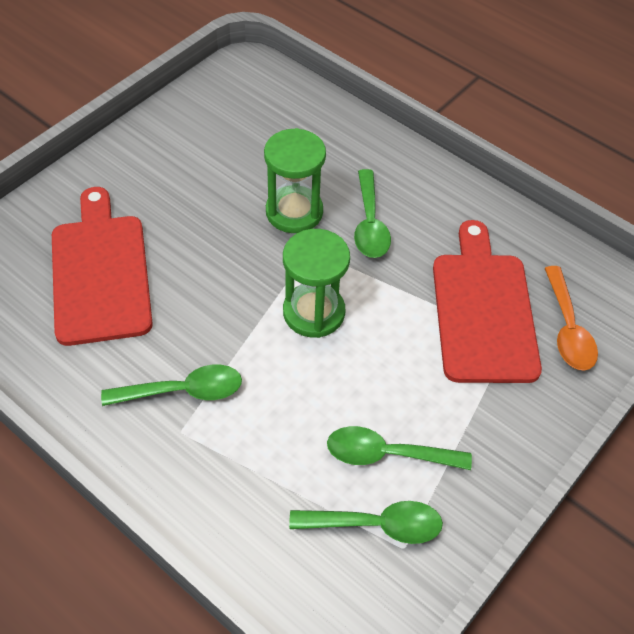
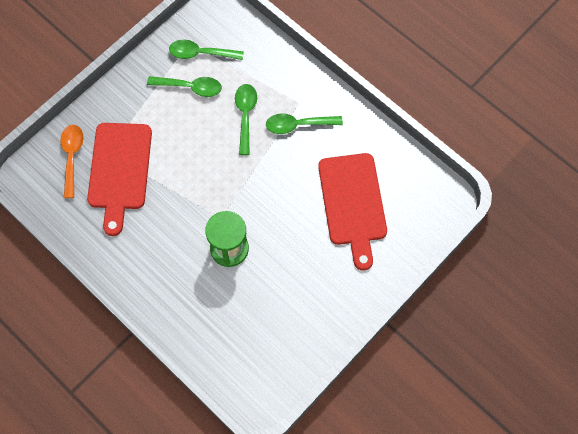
camera: 175 degrees left, 15 degrees up
green hourglass [283,229,350,338] -> none
green spoon [354,169,391,258] -> green spoon moved to [235,84,257,155]

